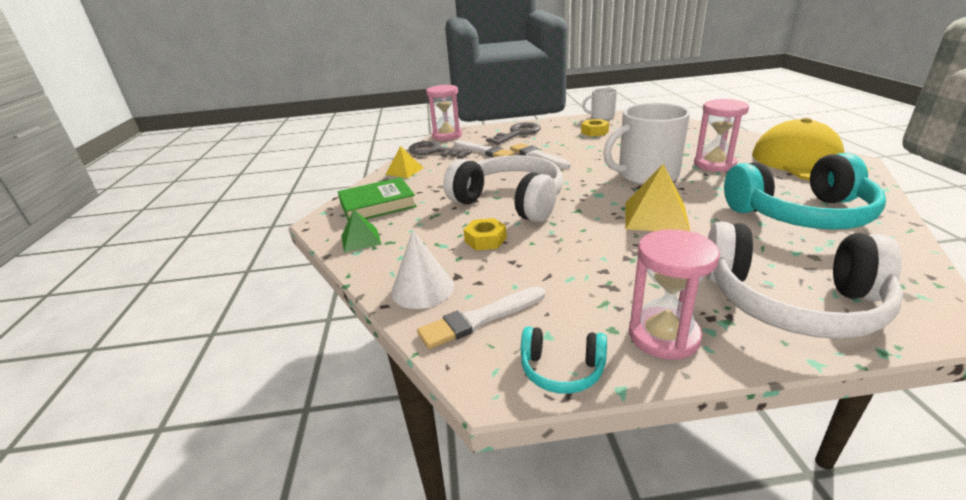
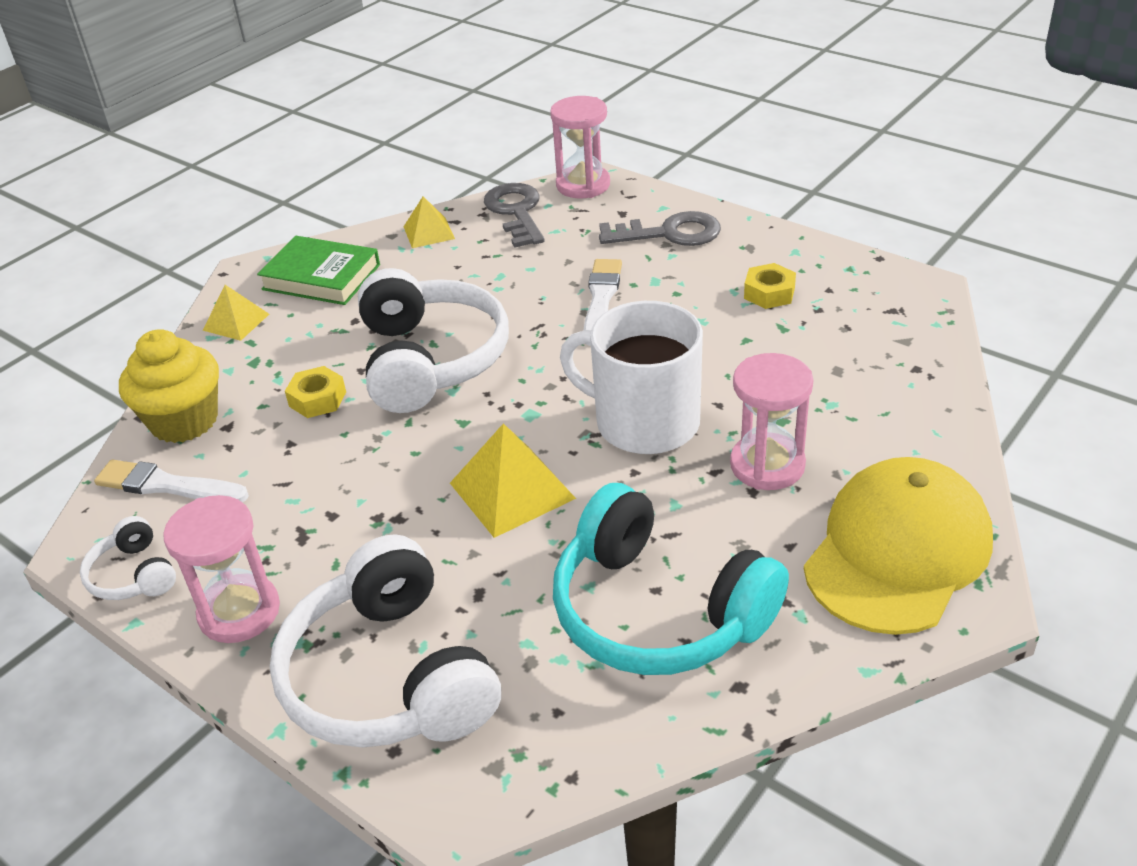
camera: 45 degrees right, 10 degrees up
green pyramid [341,210,382,253] -> yellow pyramid [203,285,269,341]
white cone [391,231,454,309] -> yellow cupcake [119,329,219,443]
white brush [454,140,515,157] -> none
turquoise headphones [521,326,607,394] -> white headphones [80,516,176,600]
white mug [582,88,617,120] -> none

